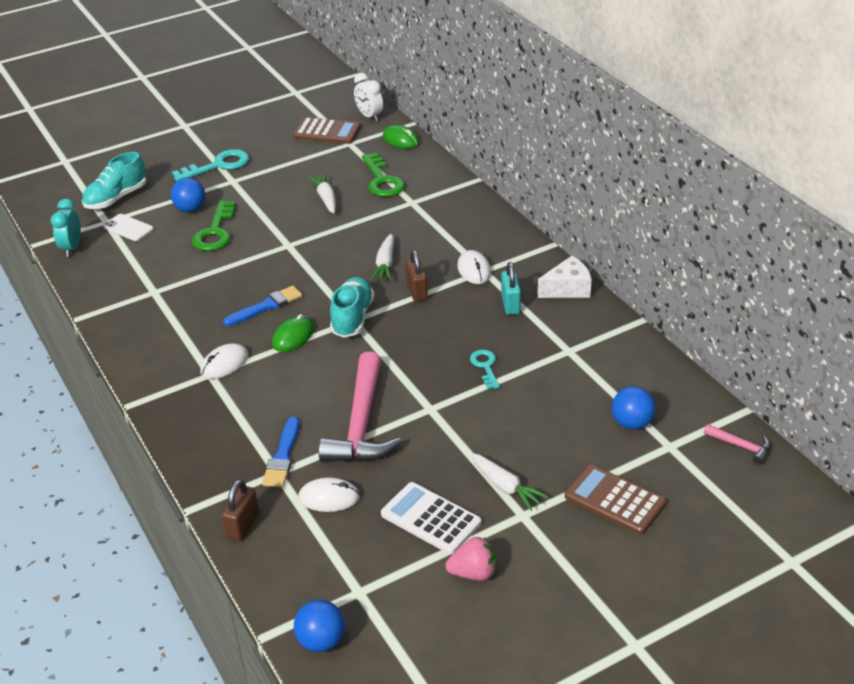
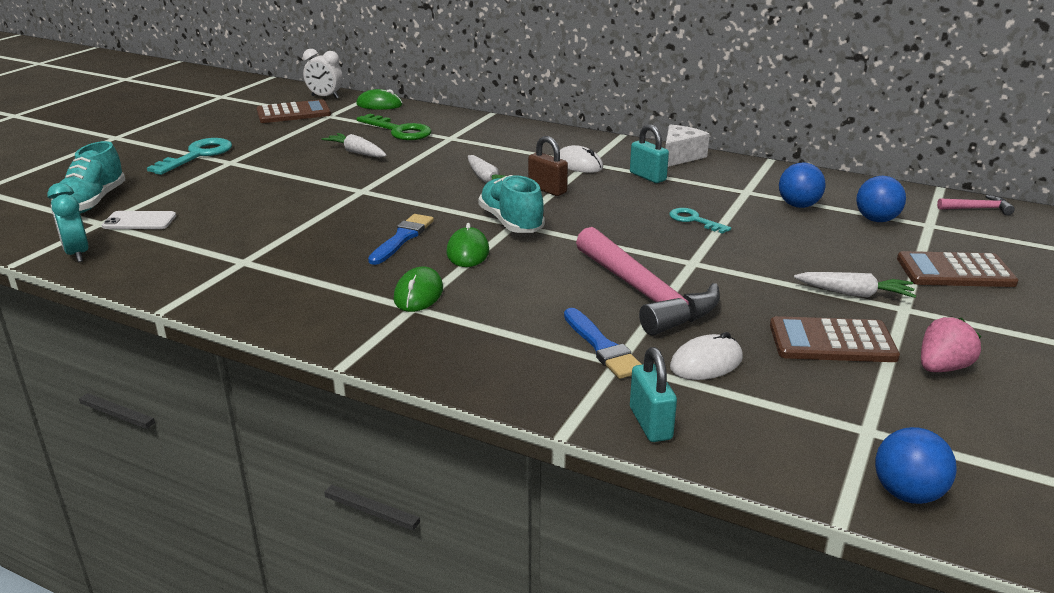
camera: 35 degrees left, 10 degrees down
blue ball [171,178,205,212] -> blue ball moved to [779,163,825,208]
green key [192,201,235,251] -> none
white mouse [200,343,249,379] -> green mouse [393,267,443,312]
brown padlock [222,479,259,541] -> turquoise padlock [630,347,677,442]
white calculator [381,482,481,554] -> brown calculator [770,316,900,362]

